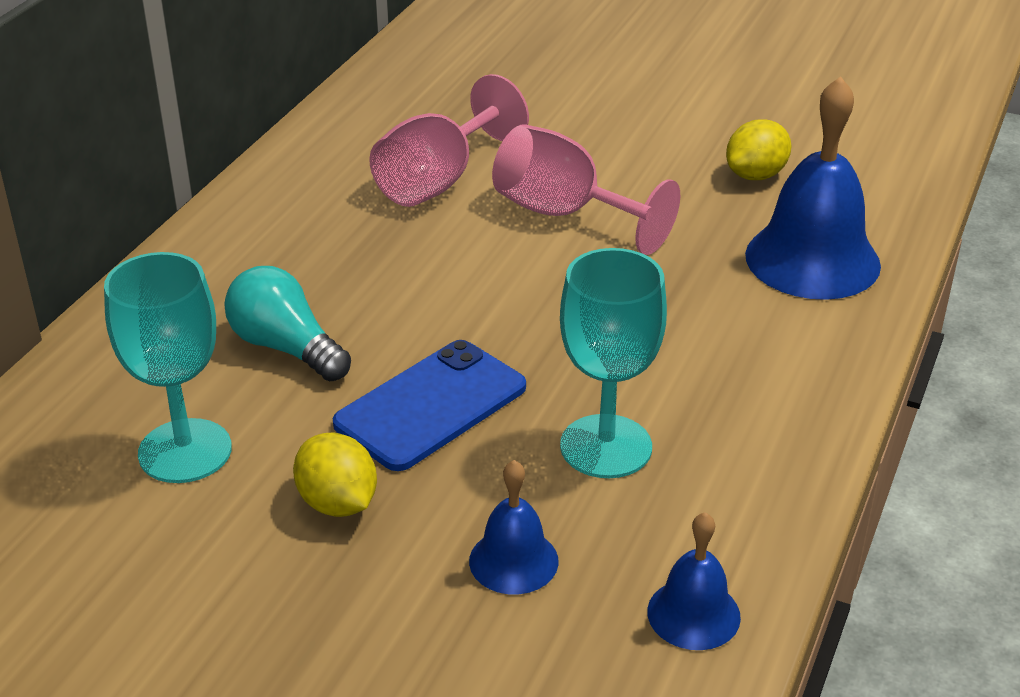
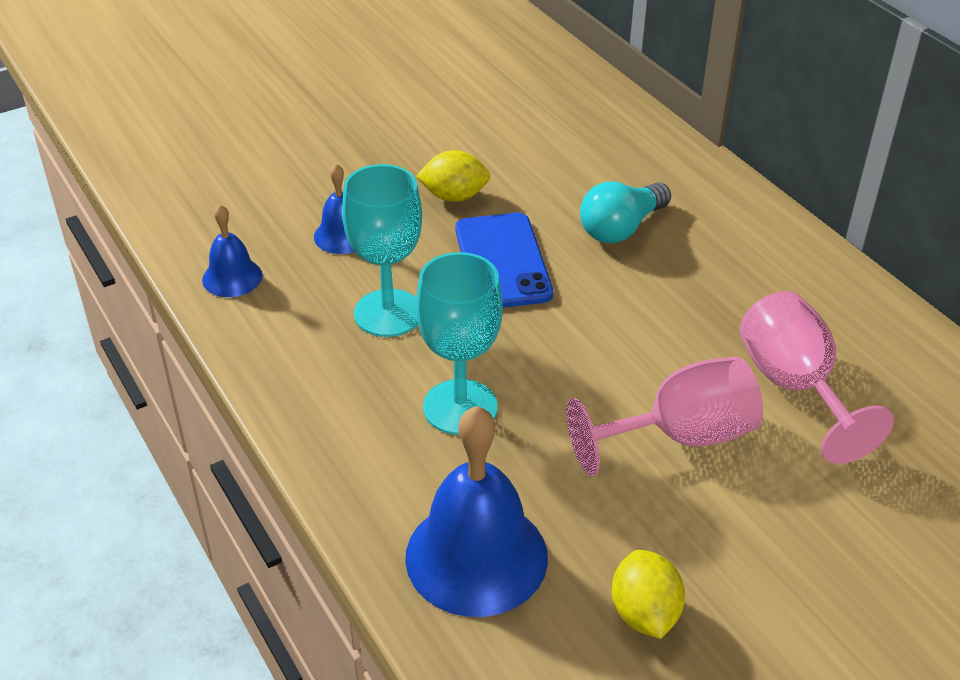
camera: 125 degrees right, 5 degrees up
turquoise goblet [104,252,232,483] -> turquoise goblet moved to [416,252,503,435]
turquoise light bulb [224,266,351,381] -> turquoise light bulb turned 150 degrees clockwise [580,181,671,243]

